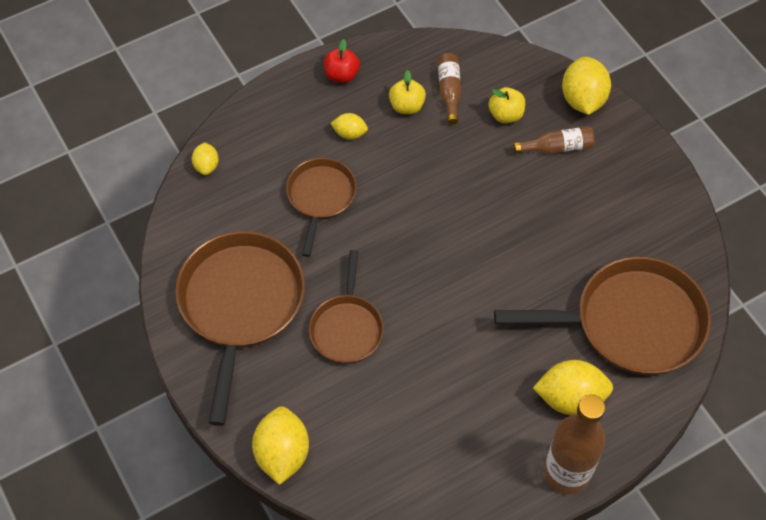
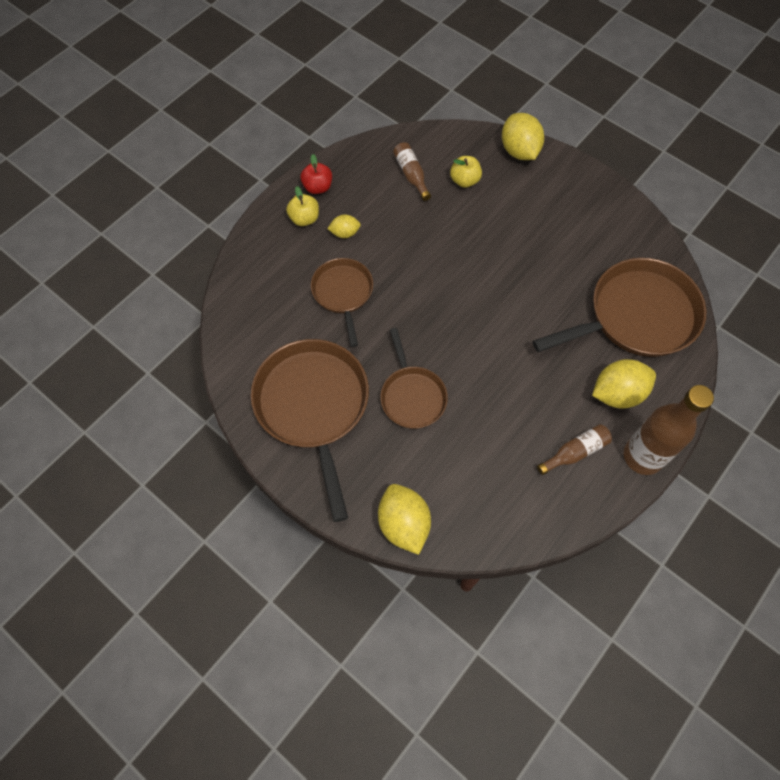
camera: 20 degrees left, 5 degrees up
yellow lemon [192,142,219,175] -> none
yellow apple [389,70,426,114] -> yellow apple moved to [286,186,319,226]
brown bottle [513,126,595,154] -> brown bottle moved to [537,424,612,475]

